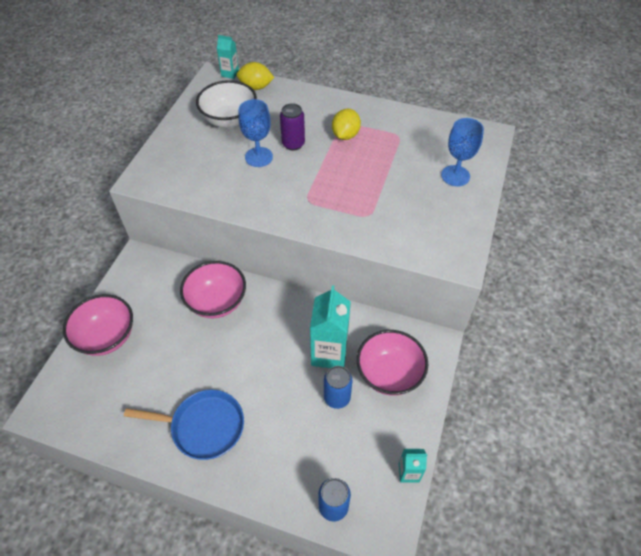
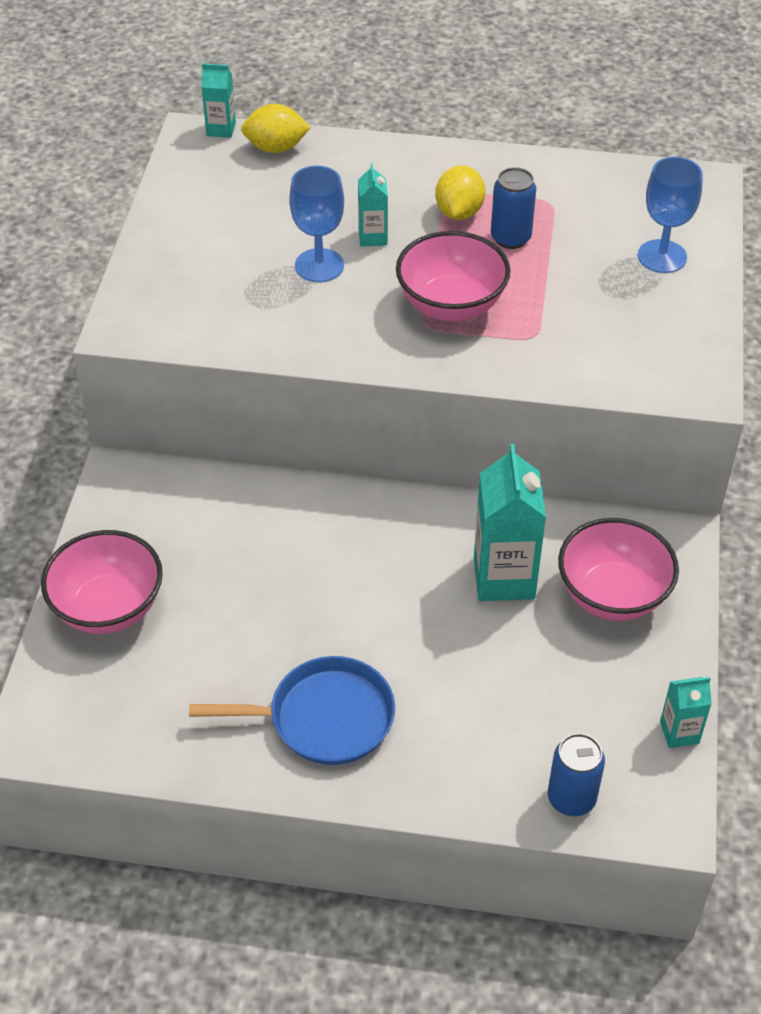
camera: 10 degrees left, 5 degrees down
pink bowl [180,261,246,318] -> pink bowl moved to [396,231,510,321]
white bowl [196,80,257,128] -> none
purple can [280,103,305,150] -> turquoise carton [358,163,388,247]
blue can [324,366,353,409] -> blue can moved to [491,167,536,249]

